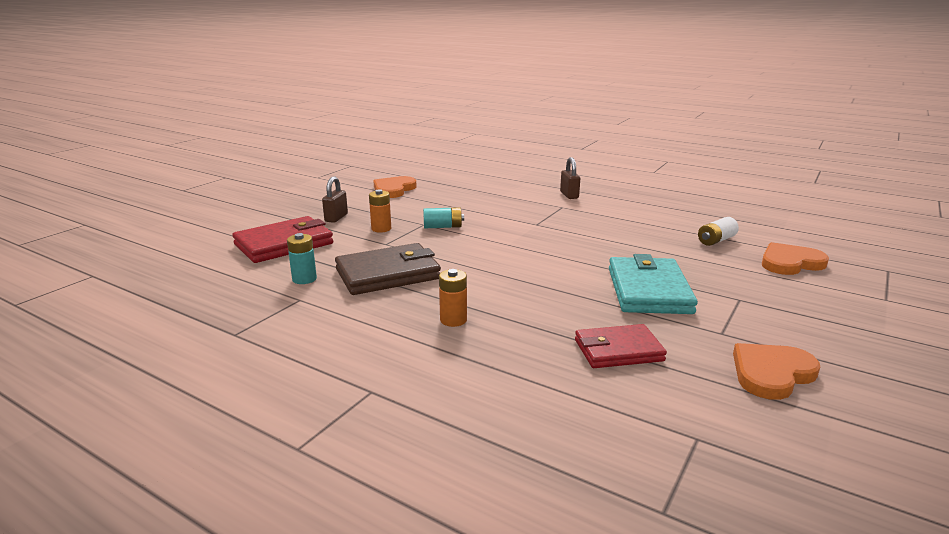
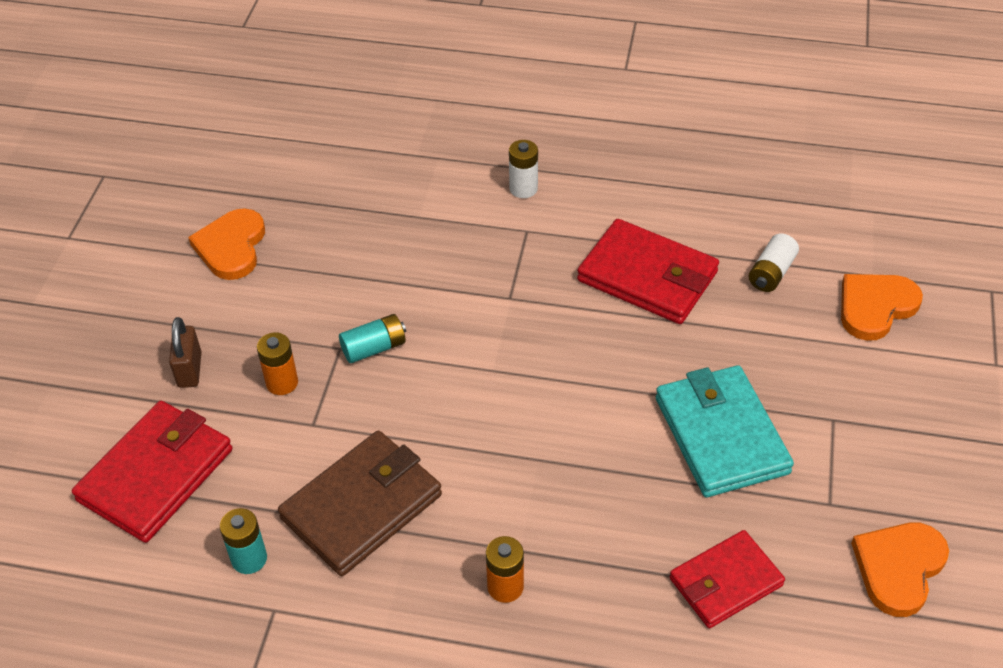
camera: 20 degrees left, 25 degrees up
brown padlock [560,157,580,199] -> white battery [509,140,538,198]
none -> red wallet [577,219,719,324]

